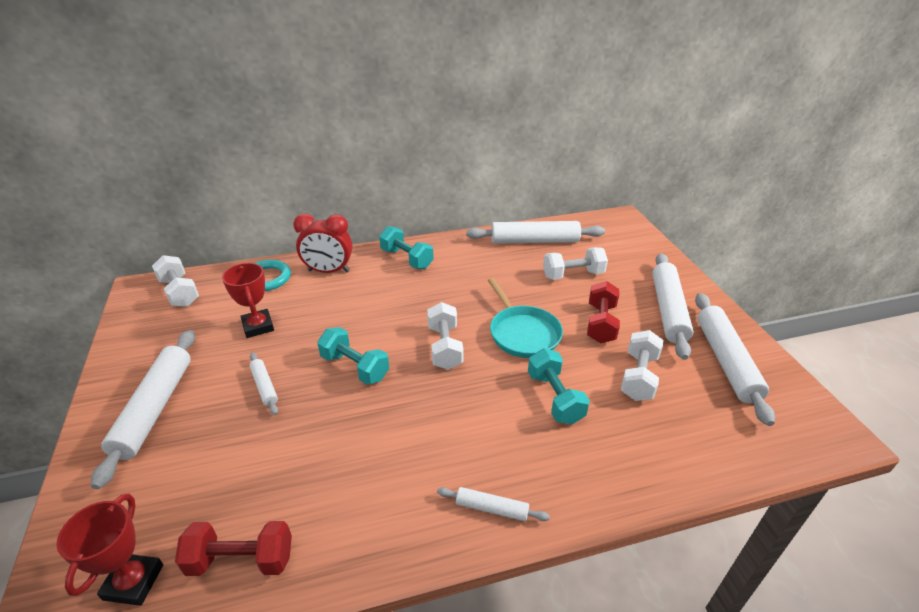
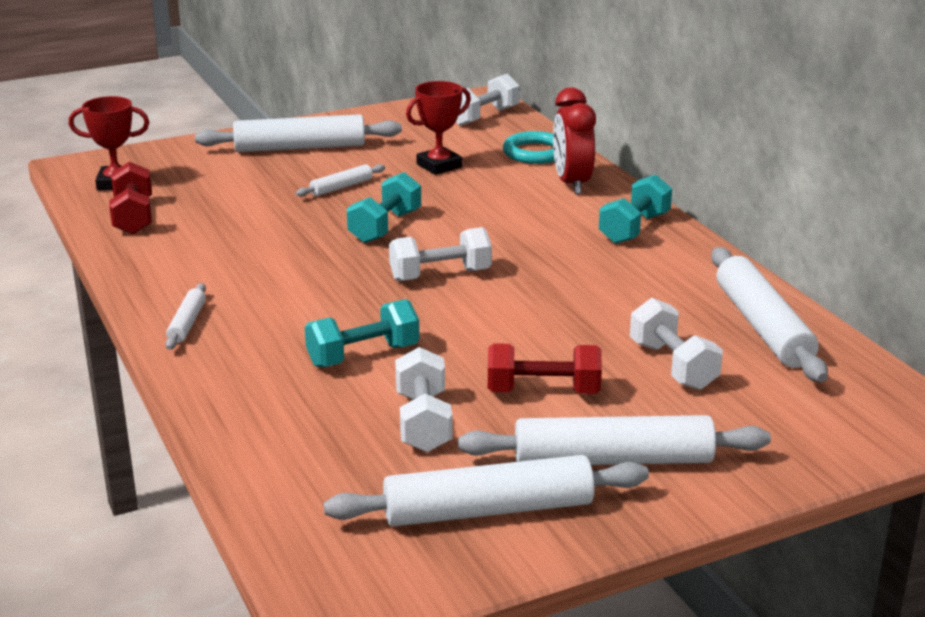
camera: 80 degrees right, 10 degrees down
turquoise pan [488,278,563,358] -> none
white dumbbell [621,330,663,401] -> white dumbbell turned 75 degrees clockwise [395,347,452,452]

